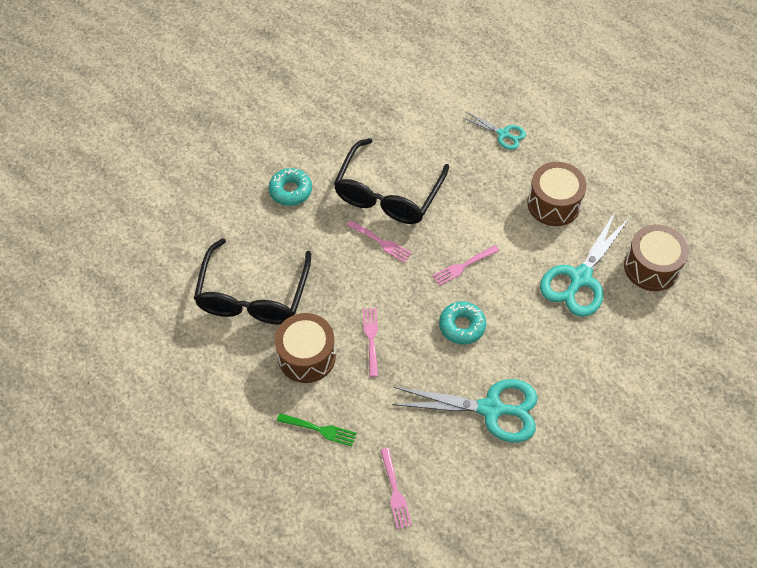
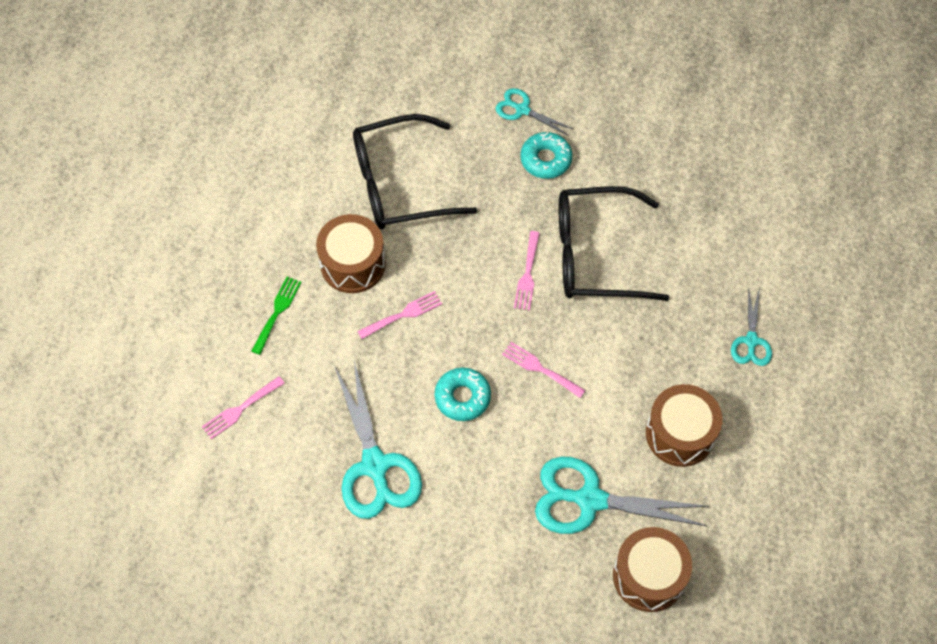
camera: 65 degrees right, 5 degrees up
green fork [277,413,357,446] -> green fork turned 150 degrees counterclockwise [251,276,302,355]
none -> turquoise scissors [496,88,573,136]

